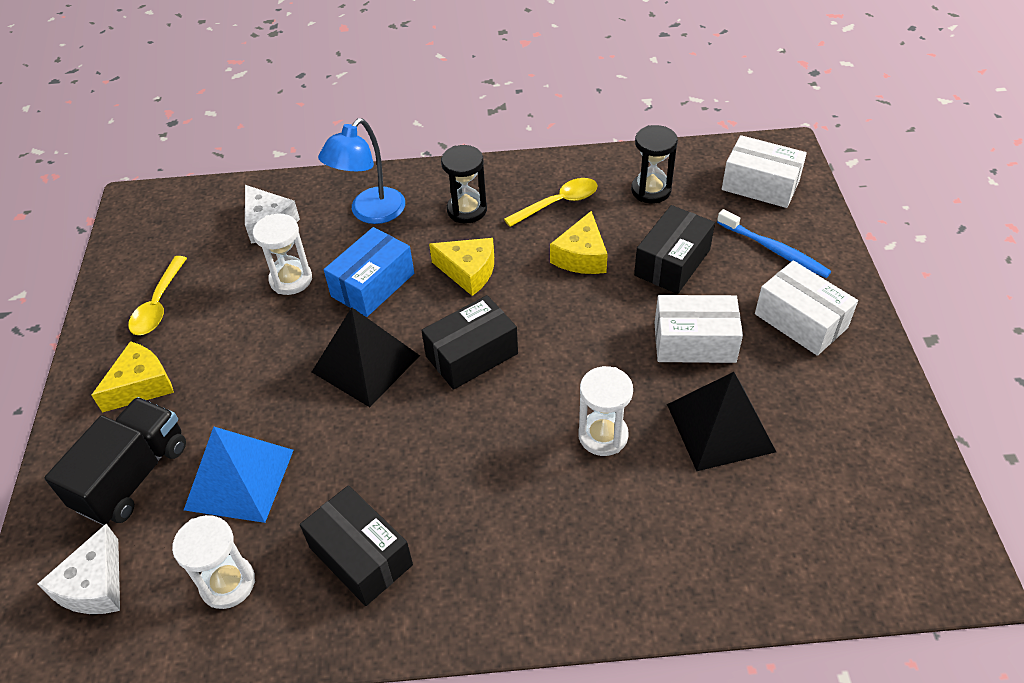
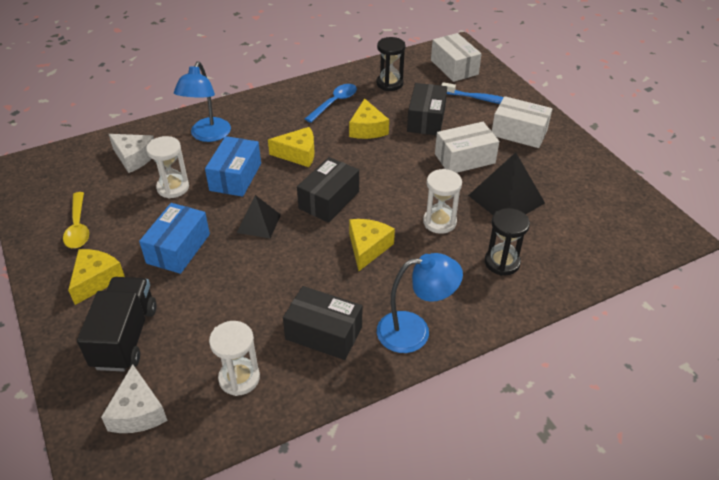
camera: 25 degrees left, 5 degrees down
blue pyramid [184,427,294,523] -> none
black pyramid [312,307,420,407] -> black pyramid [237,195,281,238], size x0.62
black hourglass [441,145,487,223] -> black hourglass moved to [485,208,530,276]
yellow spoon [504,178,597,227] -> blue spoon [305,84,357,123]
white box [722,135,807,208] -> white box turned 60 degrees clockwise [431,33,482,82]
none -> blue box [139,203,210,274]
none -> yellow cheese [349,219,395,271]
none -> blue lamp [377,253,463,353]

